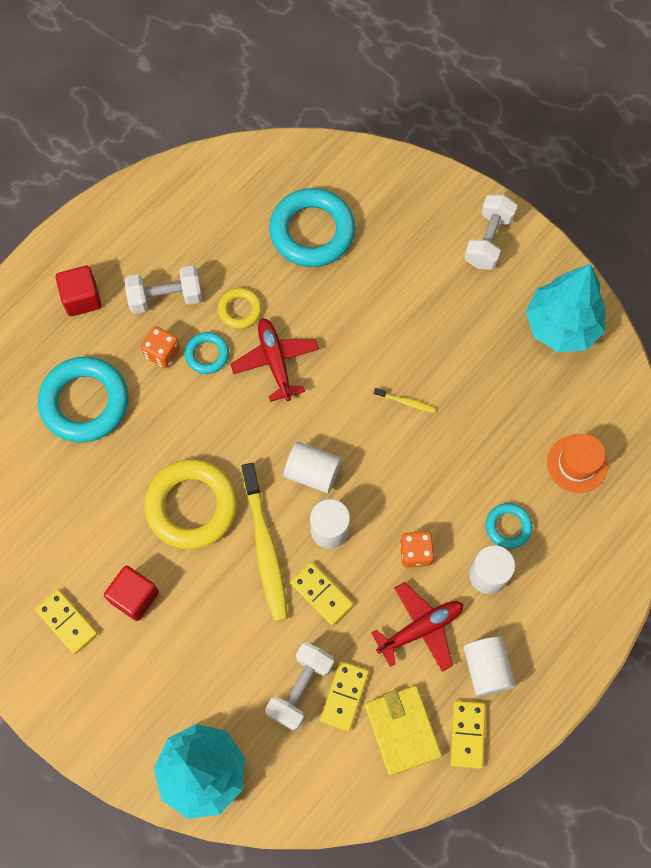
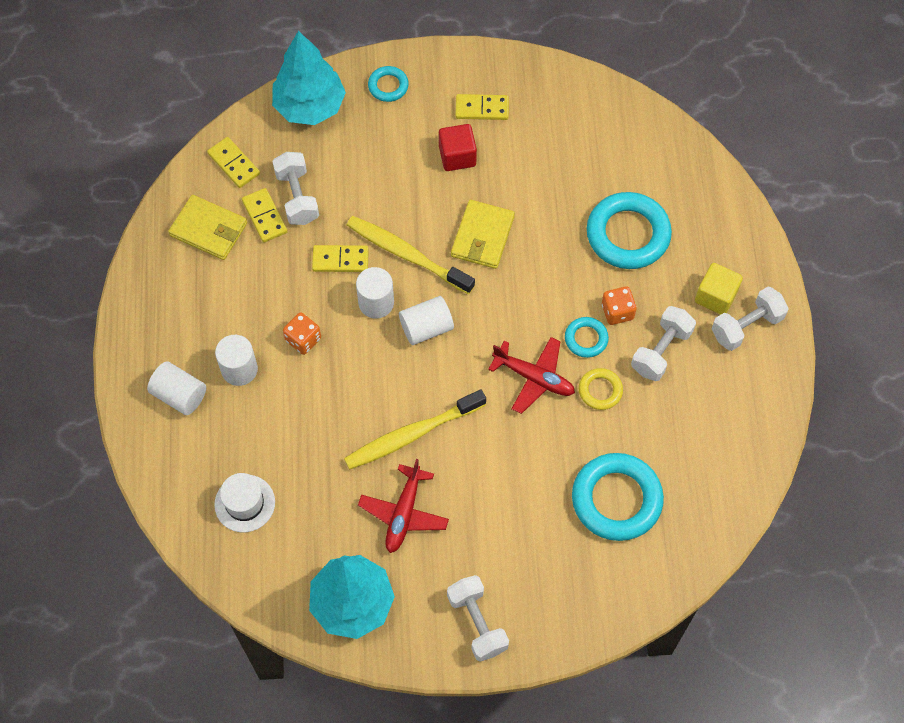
camera: 135 degrees right, 5 degrees down
red cube [55,266,102,316] -> yellow cube [695,263,743,315]
yellow ring [144,459,238,549] -> yellow wallet [451,200,515,269]
red plane [371,582,463,672] -> red plane moved to [358,459,449,553]
yellow toothbrush [374,388,436,413] -> yellow toothbrush [344,389,486,470], size x2.42
yellow domino [450,701,486,769] -> yellow domino moved to [207,137,260,188]
white cylinder [463,636,516,696] -> white cylinder moved to [147,361,206,415]
turquoise ring [485,503,532,549] -> turquoise ring moved to [368,66,409,102]
orange hat [547,434,608,493] -> white hat [214,473,275,532]
none -> white dumbbell [712,287,789,351]

